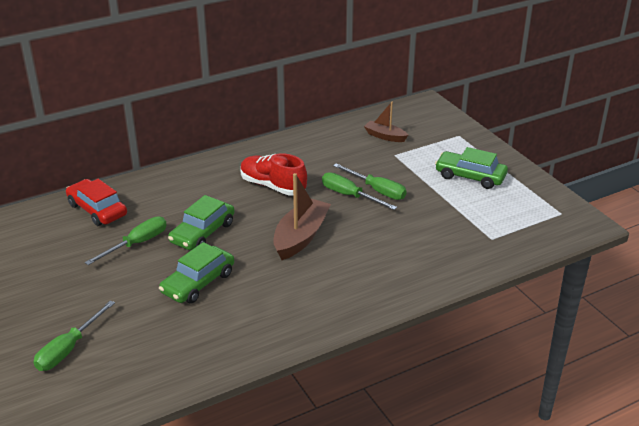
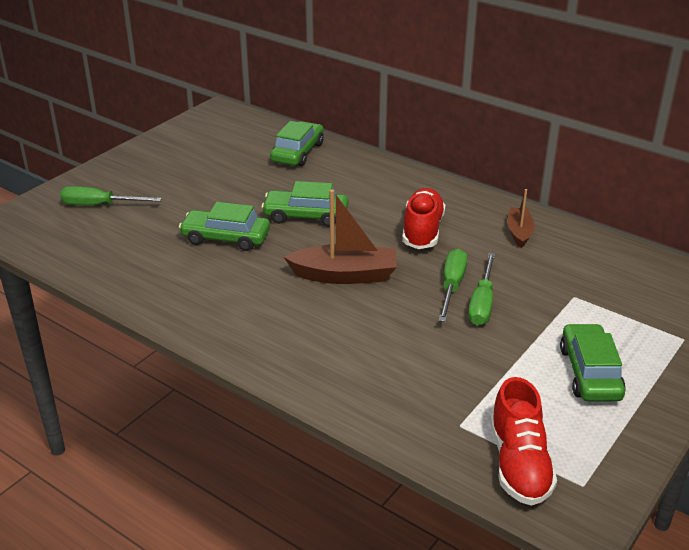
camera: 65 degrees right, 0 degrees up
red car [66,179,127,226] -> green car [270,121,324,166]
green screwdriver [85,216,167,265] -> none
brown boat [364,102,408,142] -> brown boat moved to [507,189,535,248]
none -> red shoe [490,377,557,506]

